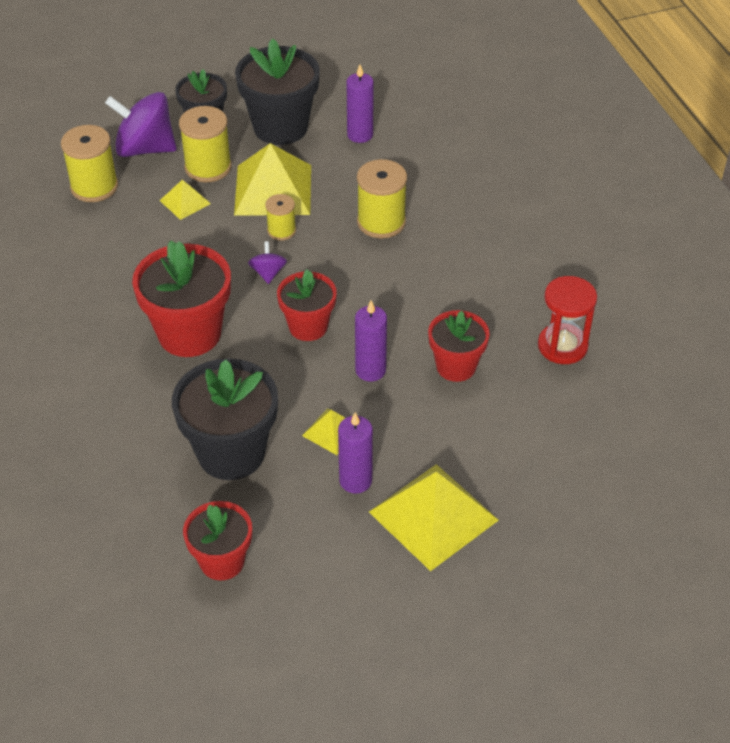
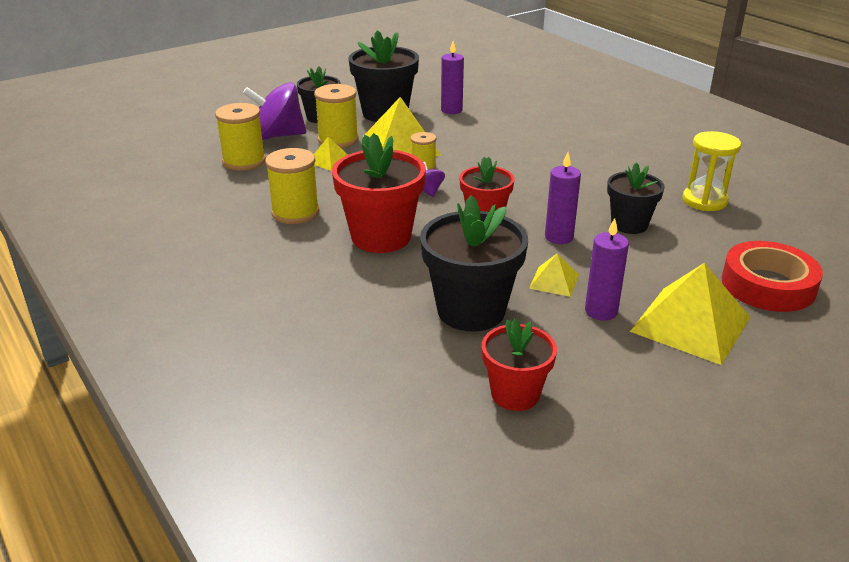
camera: 15 degrees left, 15 degrees down
yellow spool [357,159,407,238] -> yellow spool moved to [265,148,319,224]
red flower pot [428,310,490,382] -> black flower pot [607,163,665,234]
red hourglass [538,276,597,364] -> yellow hourglass [683,131,741,211]
none -> red tape [721,241,823,312]

